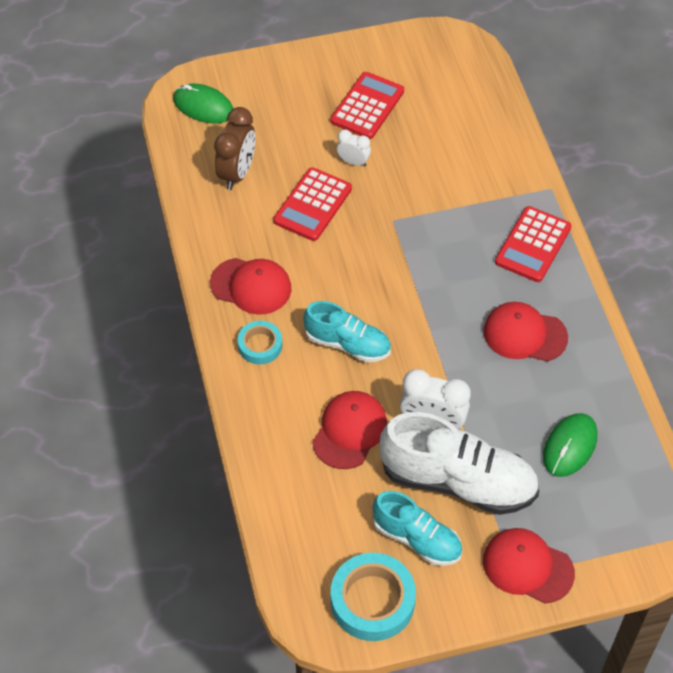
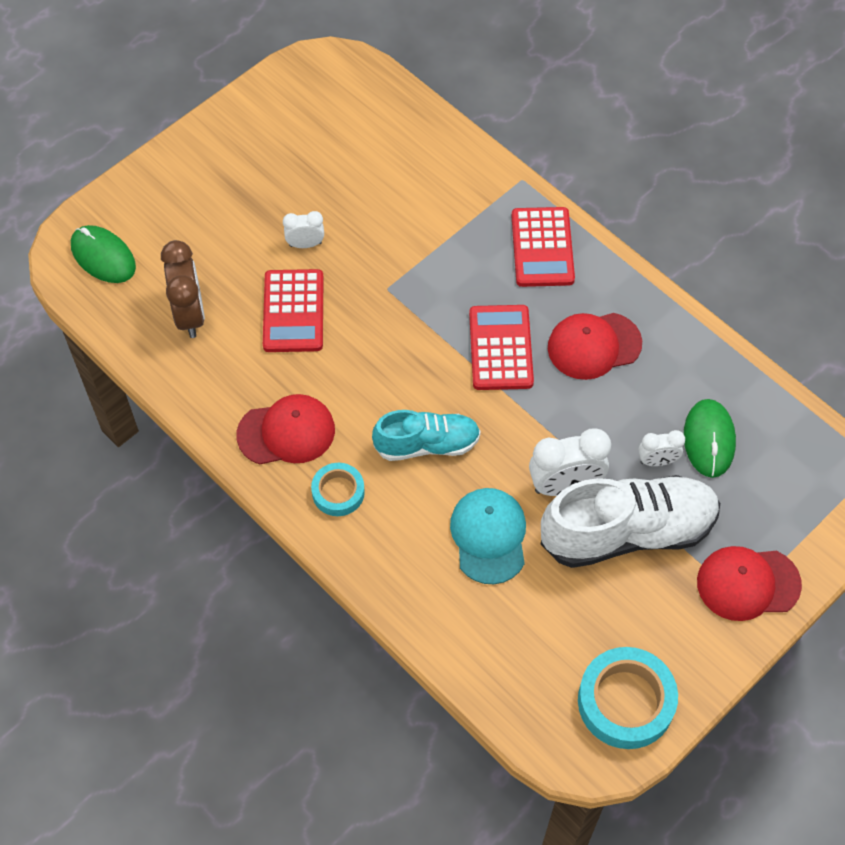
camera: 30 degrees left, 5 degrees up
green mouse [173,84,234,124] -> green mouse turned 45 degrees clockwise [71,225,136,283]
red cap [312,391,387,469] -> turquoise cap [450,488,526,584]
red calculator [331,72,404,139] -> red calculator moved to [469,305,534,390]
turquoise shoe [372,491,462,566] -> none
none -> white clock [639,430,685,466]

